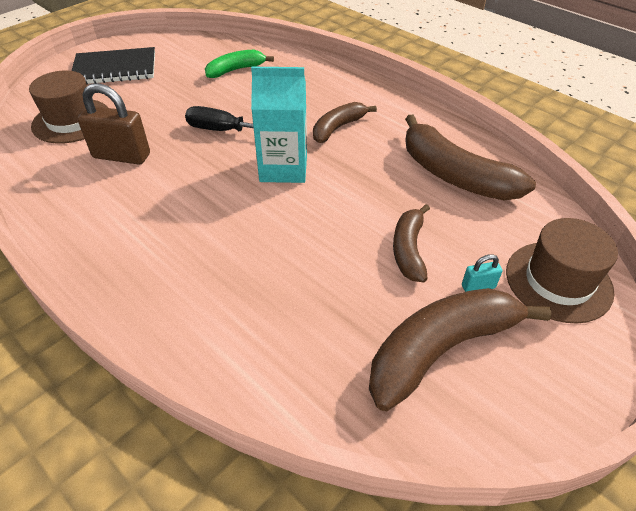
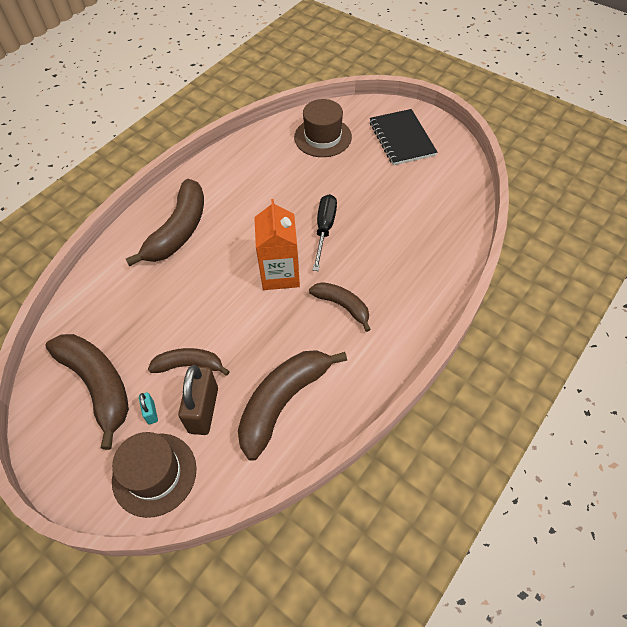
camera: 85 degrees right, 10 degrees up
brown padlock [77,83,150,164] -> brown padlock moved to [178,365,218,435]
green banana [205,50,274,78] -> none
turquoise carton [251,67,307,183] -> orange carton [254,199,300,290]
none -> brown banana [126,179,204,266]

